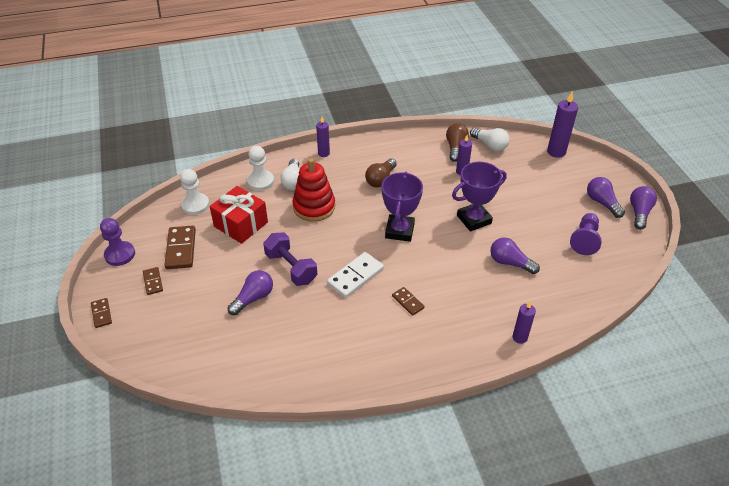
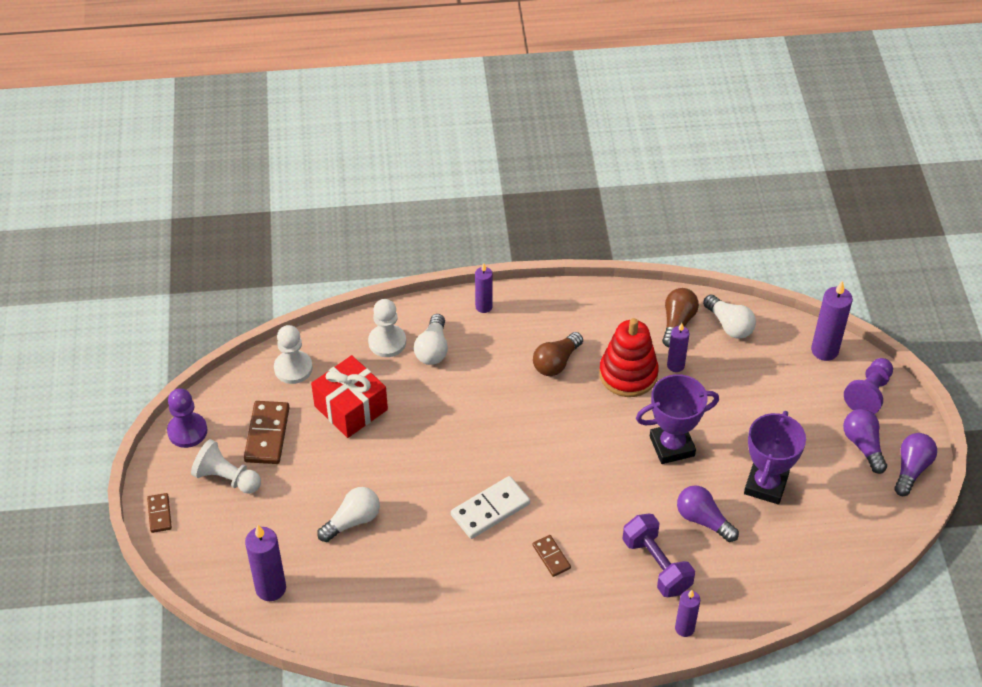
camera: 10 degrees right, 5 degrees up
brown domino [143,267,163,295] -> white pawn [191,439,261,494]
purple light bulb [227,270,273,315] -> white light bulb [317,487,380,542]
purple dumbbell [263,232,317,286] -> purple dumbbell moved to [622,514,695,597]
red stacking toy [293,158,335,222] -> red stacking toy moved to [599,318,659,397]
purple trophy [382,172,423,242] -> purple trophy moved to [744,411,806,505]
purple pawn [570,213,602,255] -> purple pawn moved to [844,358,893,414]
none -> purple candle [245,525,286,601]

